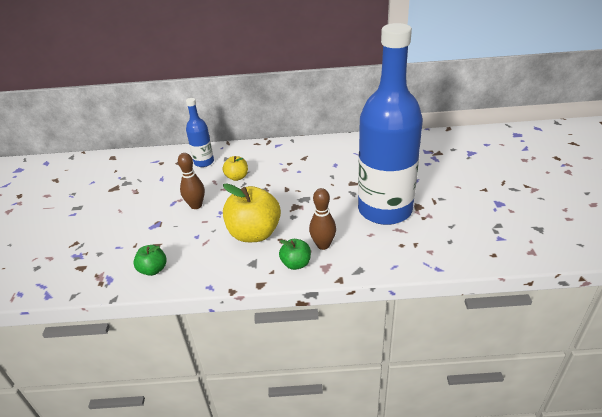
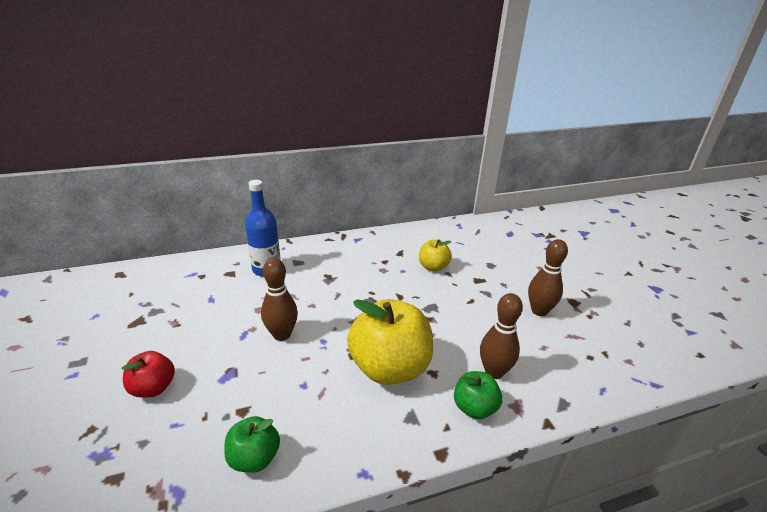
camera: 20 degrees left, 5 degrees down
yellow apple [222,156,248,181] -> yellow apple moved to [419,239,452,272]
blue bottle [358,23,423,225] -> brown bowling pin [528,239,568,316]
none -> red apple [122,351,175,397]

